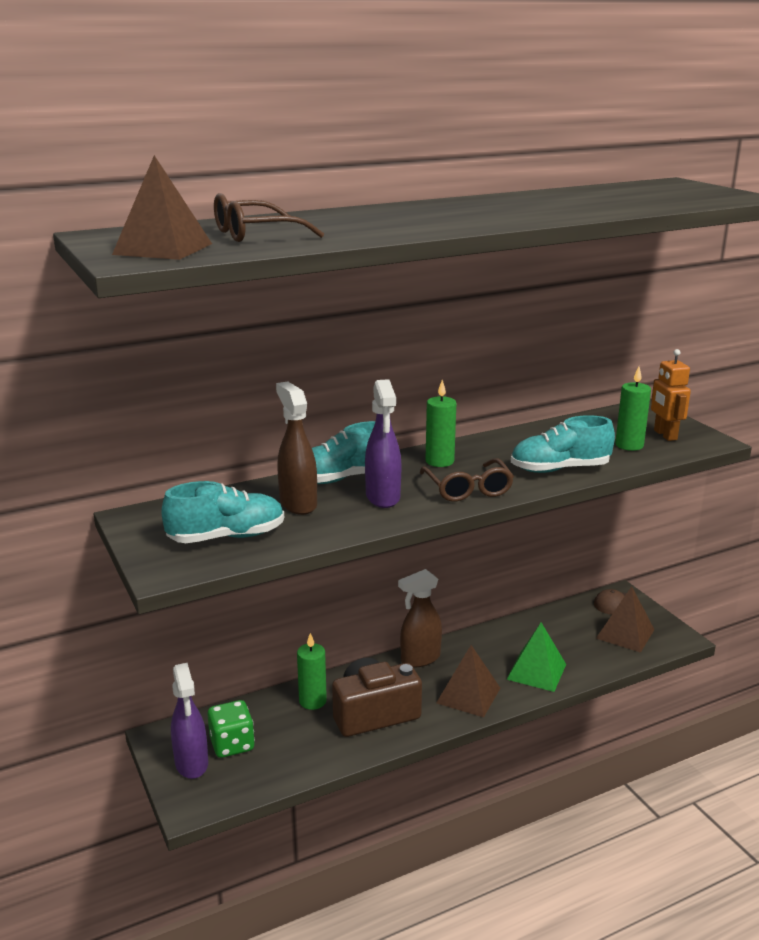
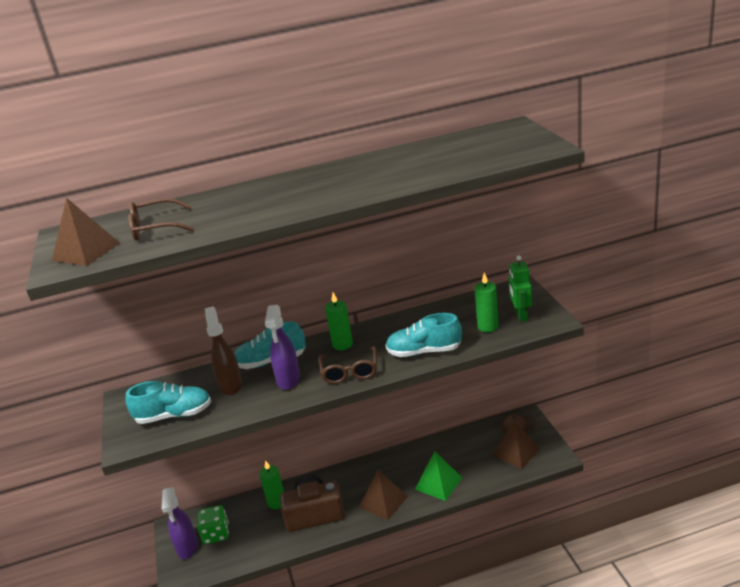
camera: 15 degrees right, 5 degrees up
brown spray bottle [398,569,442,668] -> none
orange robot [651,349,691,441] -> green robot [509,256,532,322]

